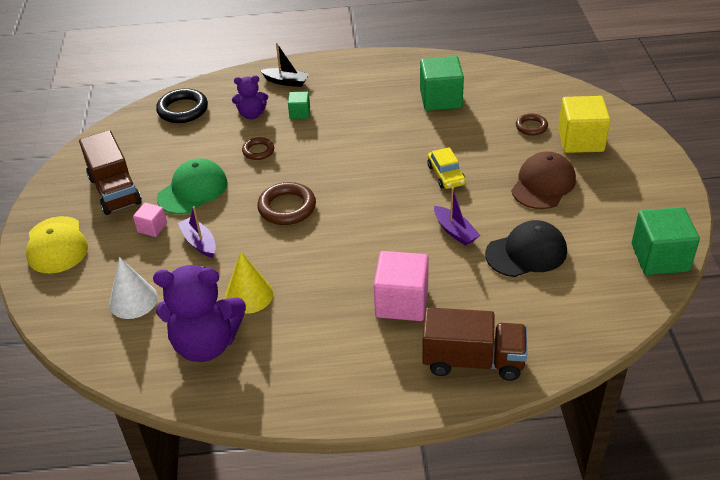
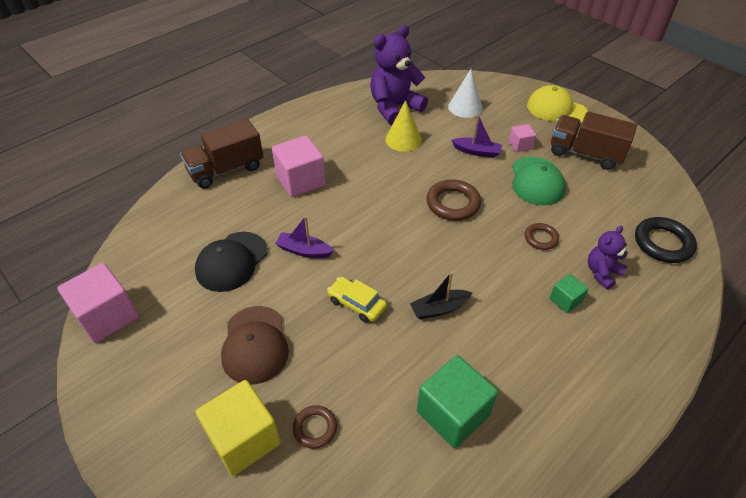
camera: 140 degrees right, 5 degrees up
black boat [260,43,309,87] -> black boat moved to [410,272,472,319]
green cube [632,207,700,275] -> pink cube [57,263,139,343]

